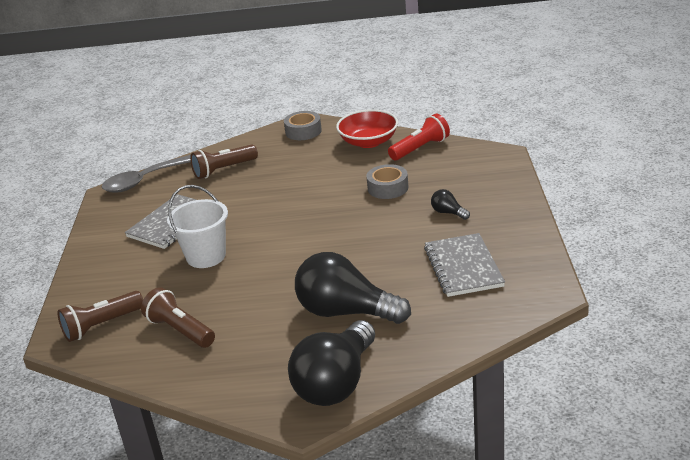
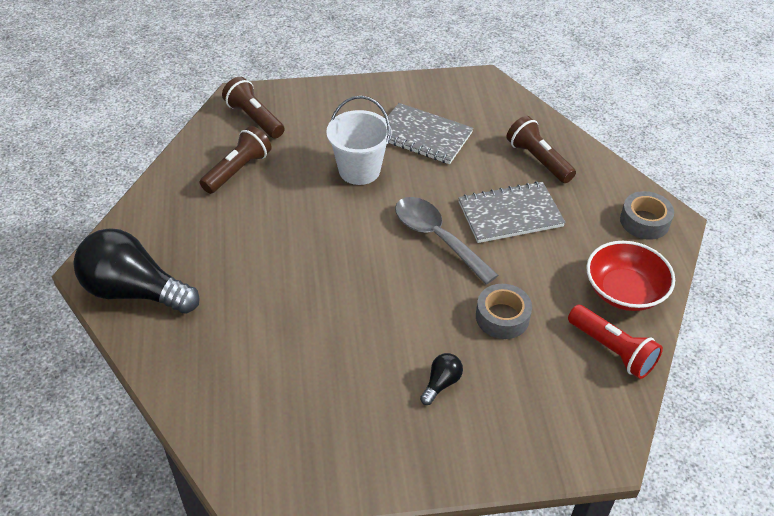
camera: 80 degrees right, 15 degrees up
grey spoon [102,155,191,193] -> grey spoon moved to [395,197,498,285]
black light bulb [295,252,411,324] -> none
grey notebook [424,233,505,297] -> grey notebook moved to [458,181,566,243]

